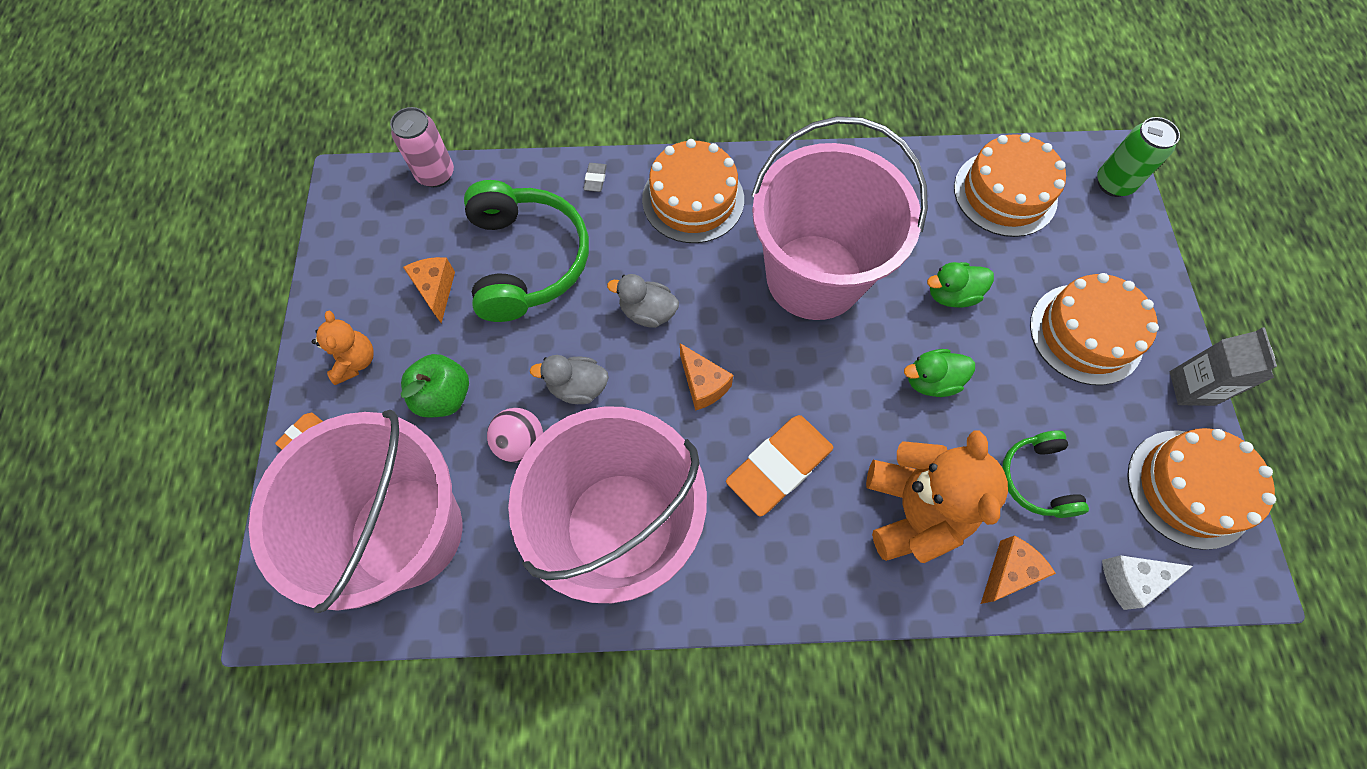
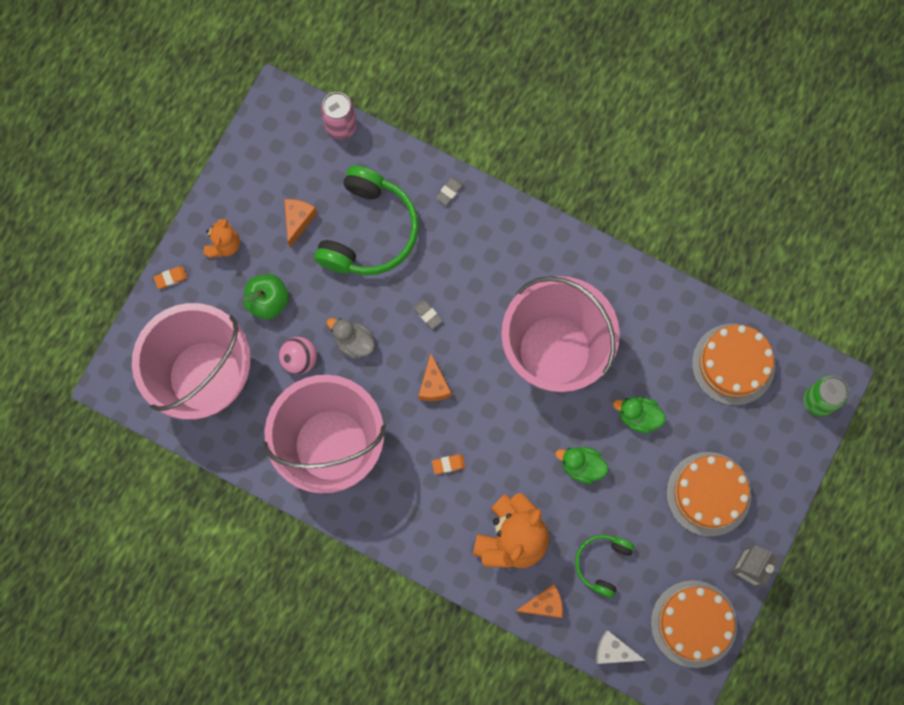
camera: 30 degrees right, 10 degrees up
grey duck [607,274,679,328] -> grey eraser [413,299,443,329]
orange cake [642,139,744,243] -> none
orange eraser [726,415,833,517] -> orange eraser [432,454,465,474], size x0.41

